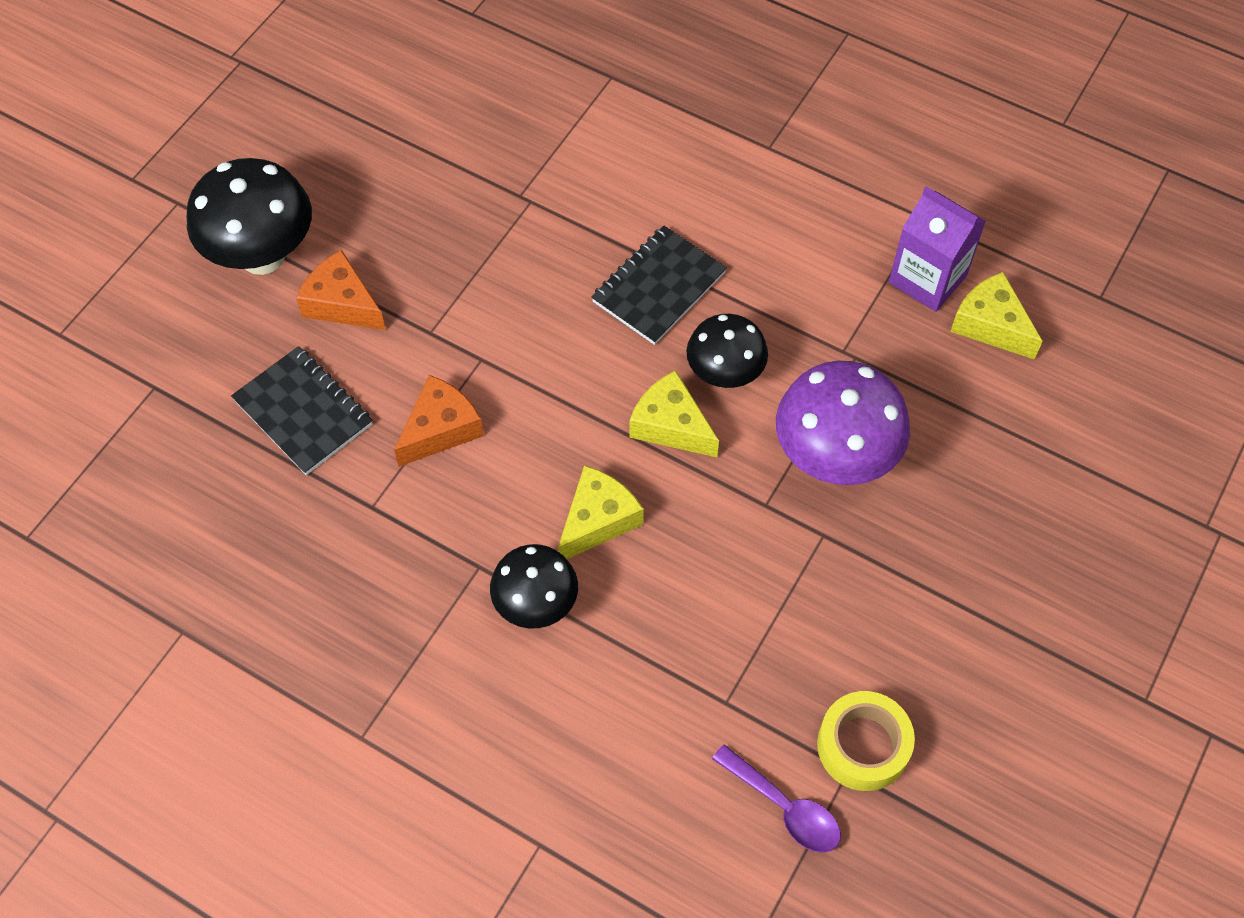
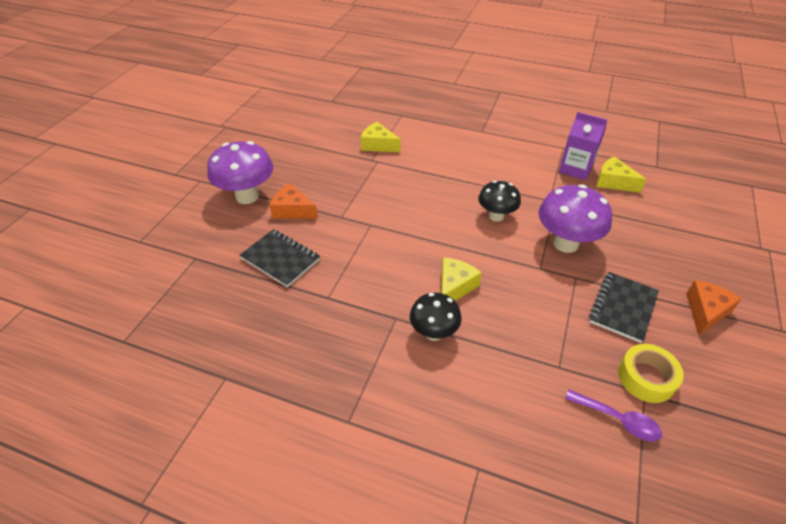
camera: 10 degrees left, 15 degrees down
black mushroom [187,158,312,275] -> purple mushroom [207,141,274,204]
orange cheese [394,375,484,467] -> orange cheese moved to [686,280,742,336]
black notebook [591,226,727,345] -> black notebook moved to [589,272,659,343]
yellow cheese [629,370,719,457] -> yellow cheese moved to [361,122,401,153]

